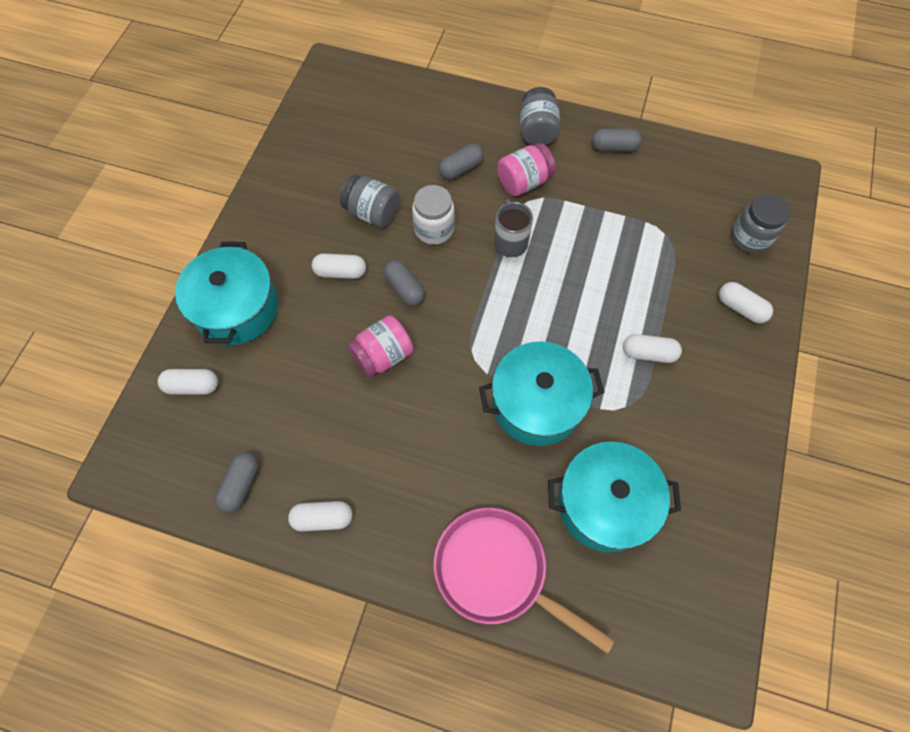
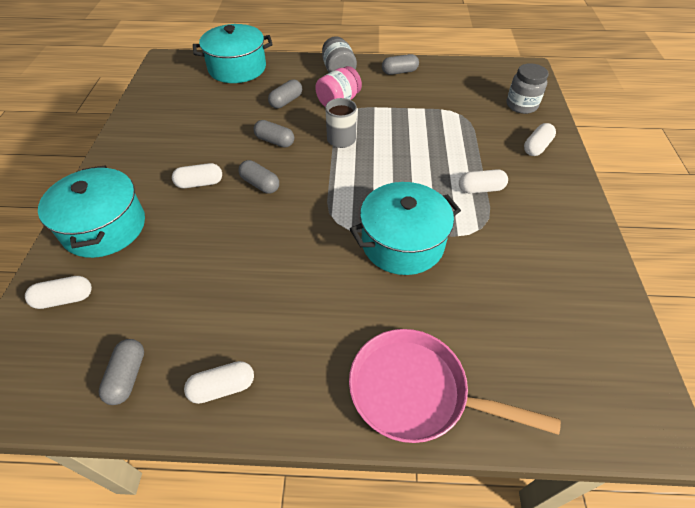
camera: 15 degrees left, 15 degrees down
grey jar [340,175,400,228] -> none
pink jar [348,315,414,377] -> none
white jar [412,185,455,245] -> grey capsule [253,120,294,148]
turquoise pot [548,442,681,552] -> turquoise pot moved to [193,24,273,83]
white capsule [719,282,773,323] -> white capsule turned 75 degrees counterclockwise [524,123,556,156]

